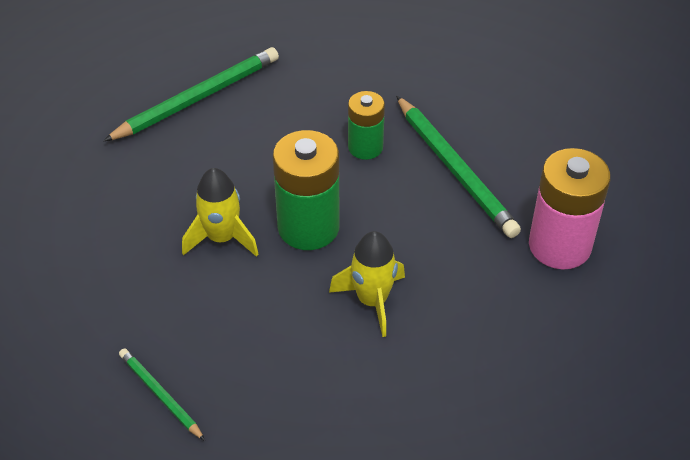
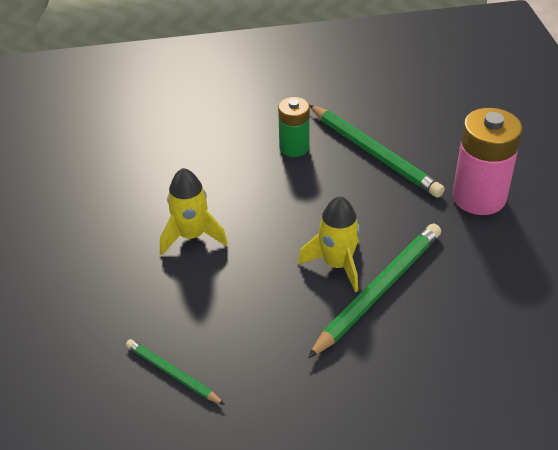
camera: 10 degrees left, 5 degrees down
green pencil [103,47,279,142] -> green pencil moved to [308,223,441,358]
green battery [273,130,340,250] -> none

